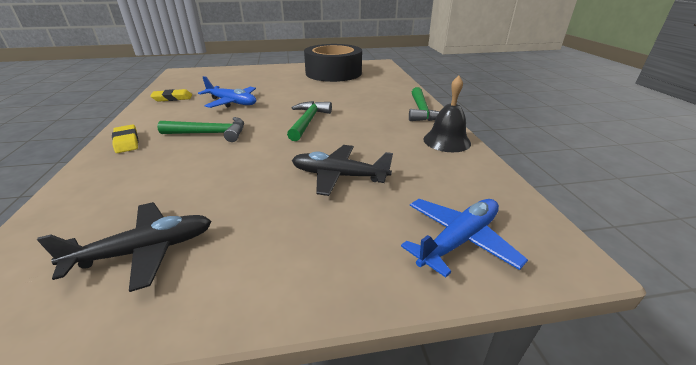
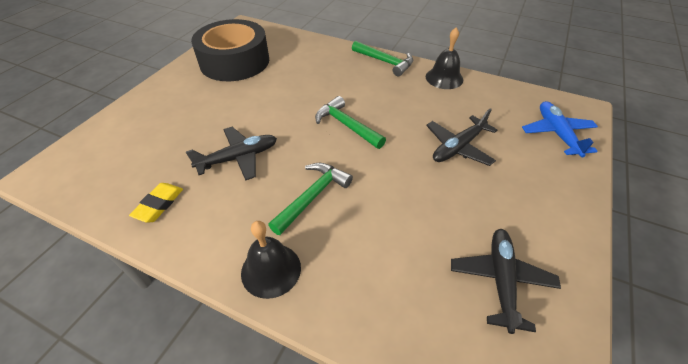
camera: 55 degrees left, 15 degrees up
yellow eraser [112,124,139,153] -> black bell [241,221,301,299]
blue plane [198,76,256,108] -> black plane [186,127,277,181]

